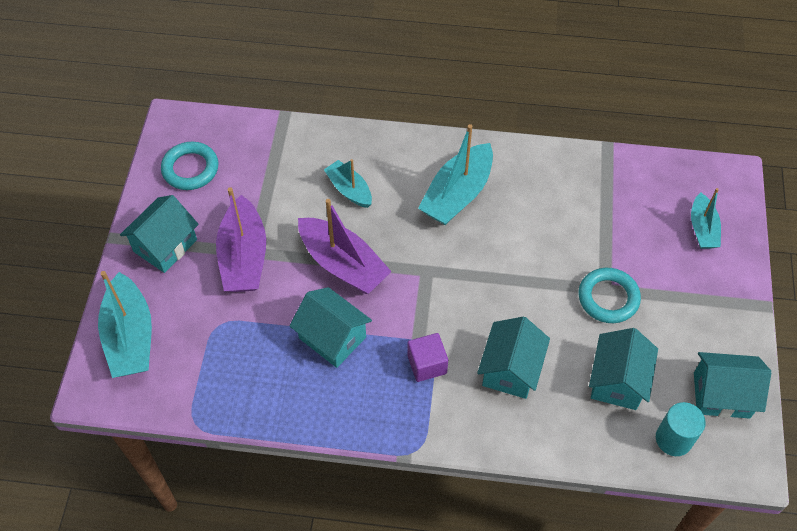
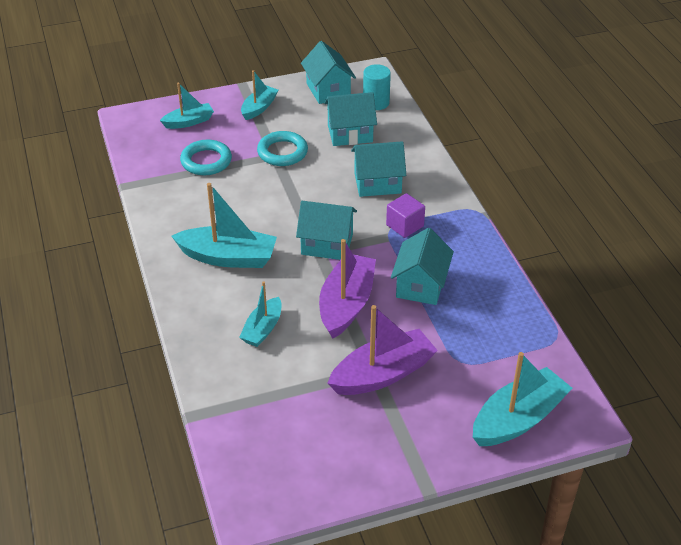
camera: 115 degrees left, 15 degrees down
turquoise house [120,195,199,273] -> turquoise house moved to [296,201,357,260]
turquoise ring [161,142,218,190] -> turquoise ring moved to [180,140,232,175]
none -> turquoise boat [241,70,278,120]

